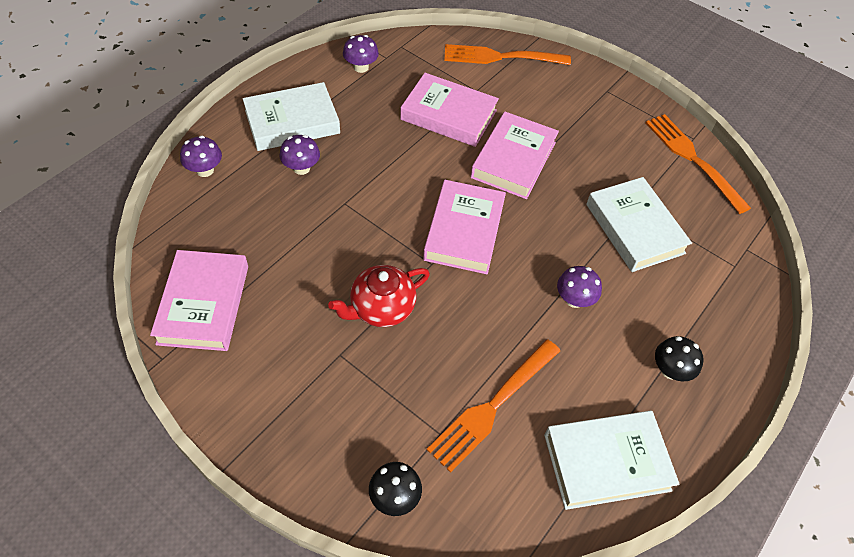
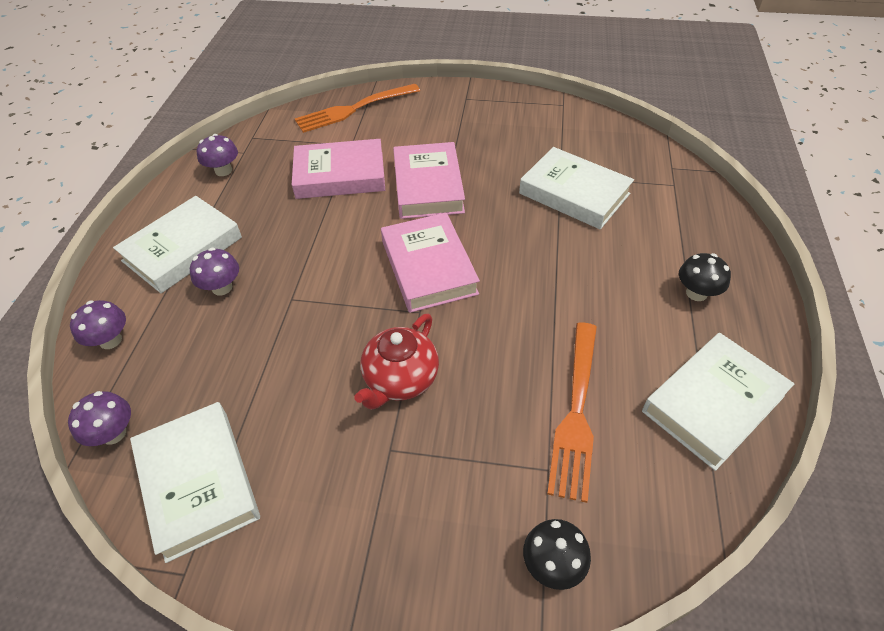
camera: 25 degrees left, 5 degrees down
pink book [150,250,248,351] -> white book [130,402,260,563]
purple mushroom [557,266,602,308] -> purple mushroom moved to [68,391,131,446]
orange fork [645,114,751,214] -> none

